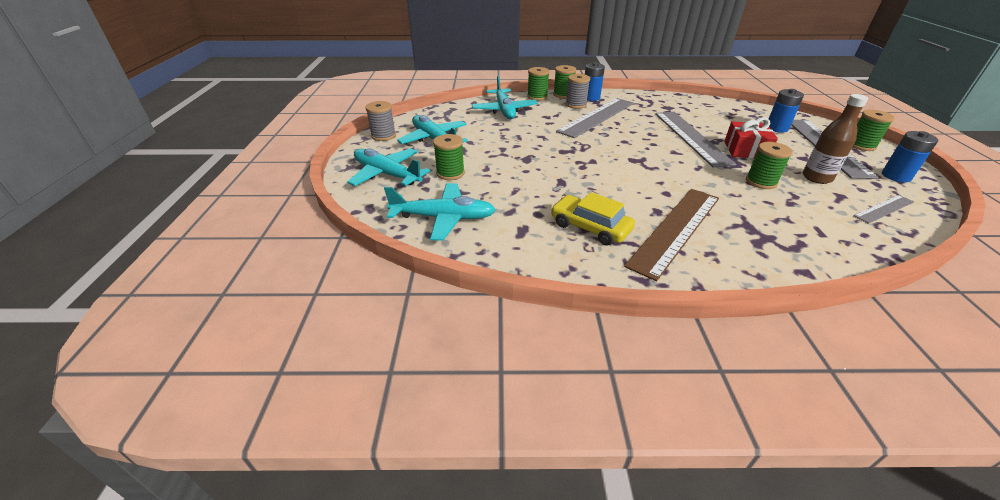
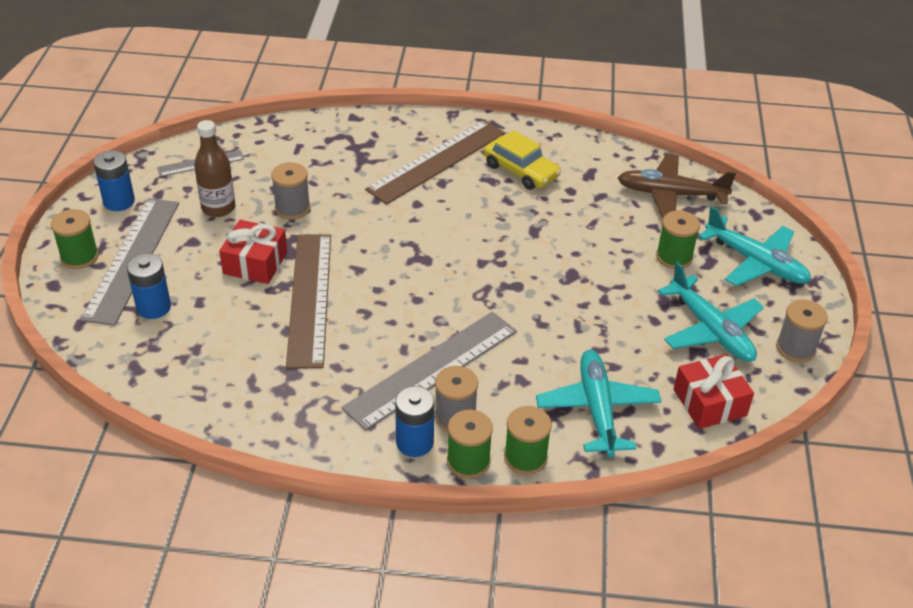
camera: 175 degrees left, 5 degrees up
turquoise plane [384,183,496,241] -> brown plane [618,154,736,218]
grey ruler [655,112,736,167] -> brown ruler [286,234,331,369]
green spool [746,142,793,189] -> grey spool [271,162,310,220]
none -> red gift [674,354,754,429]

